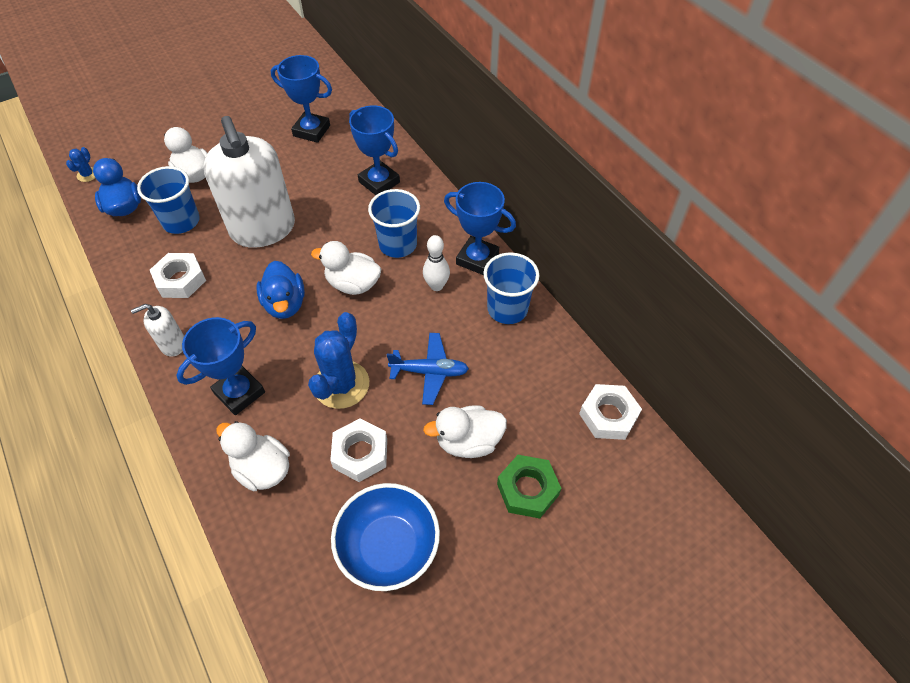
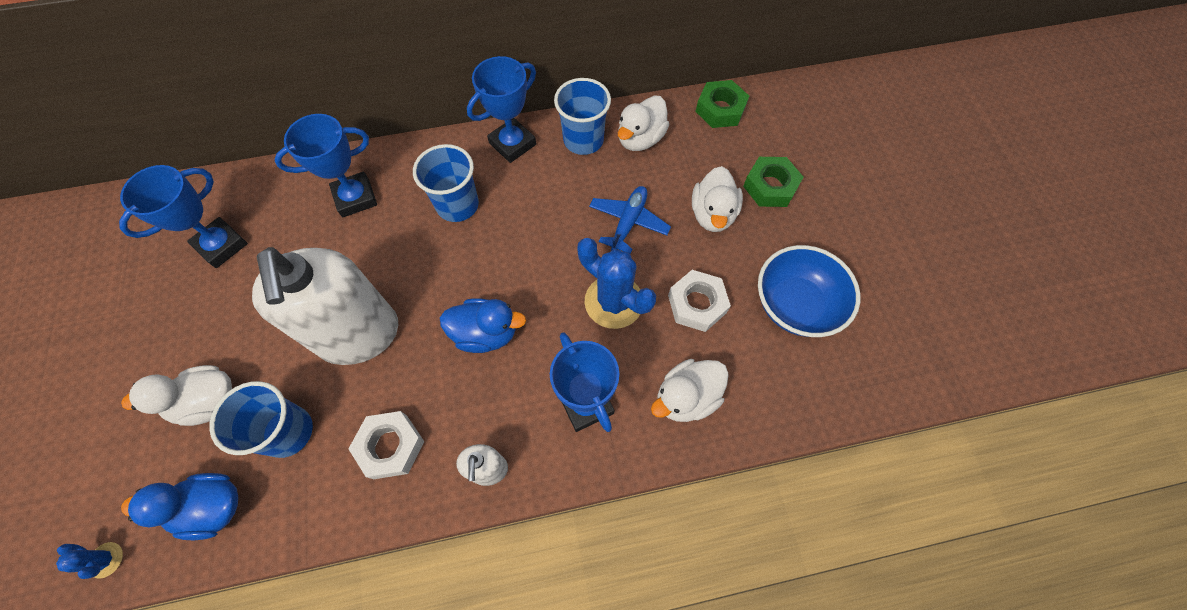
camera: 70 degrees left, 10 degrees up
white soap dispenser [203,116,295,248] -> white soap dispenser turned 75 degrees clockwise [252,247,398,365]
white duck [311,241,381,295] -> white duck moved to [618,95,669,151]
white bowling pin [423,235,450,291] -> none
white nut [579,384,642,440] -> green nut [695,80,749,128]

